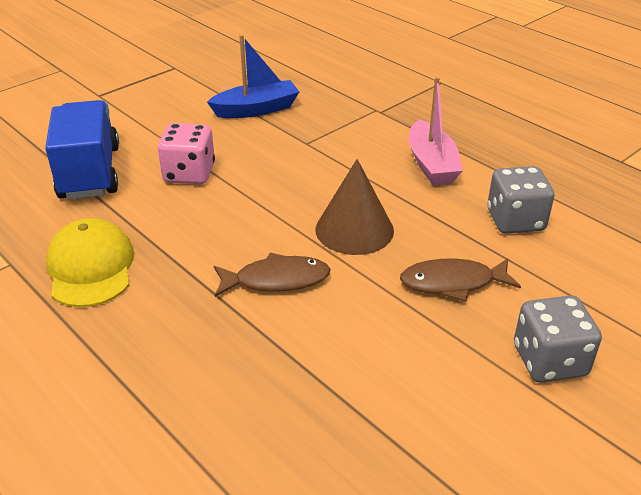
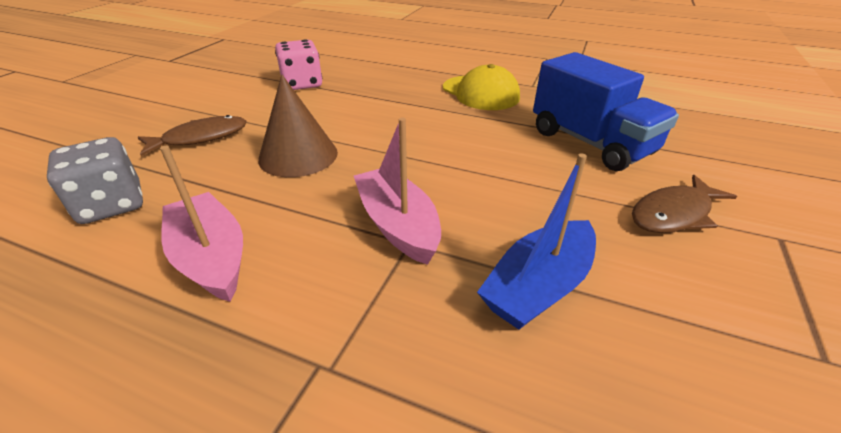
camera: 155 degrees right, 0 degrees up
pink dice [158,123,215,184] -> pink dice moved to [275,40,322,90]
brown fish [214,253,331,297] -> brown fish moved to [632,175,737,233]
grey dice [514,295,602,383] -> none
none -> pink boat [354,117,441,265]

